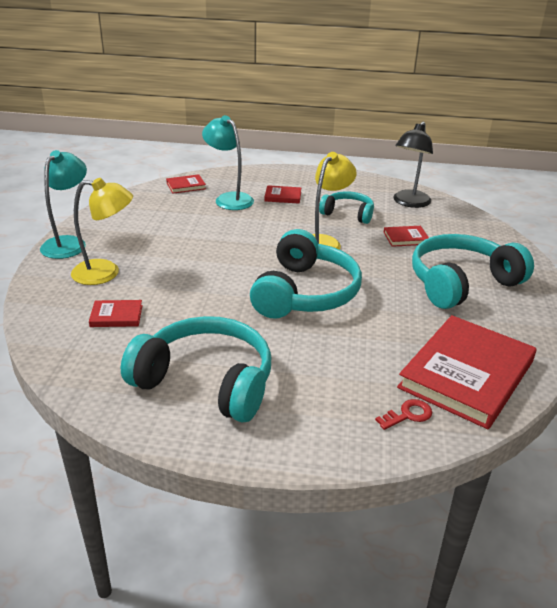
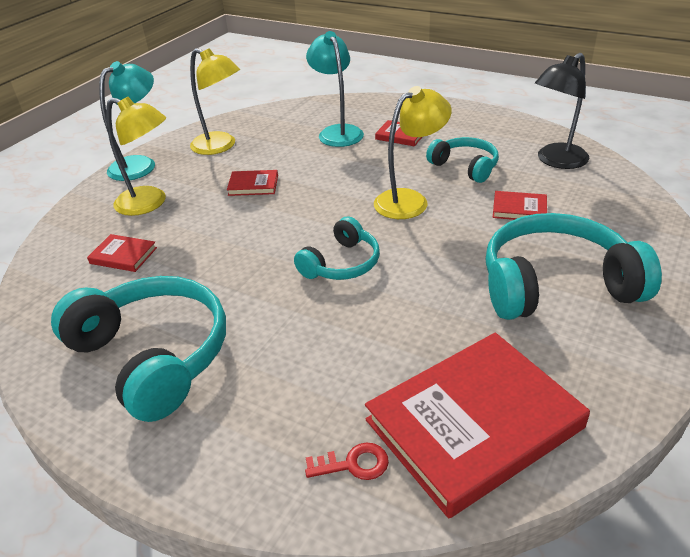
camera: 25 degrees right, 5 degrees up
red book [166,174,206,194] -> red book moved to [227,170,278,196]
turquoise headphones [250,229,362,319] -> turquoise headphones [294,217,380,280], size x0.56
none -> yellow lamp [190,48,240,155]

